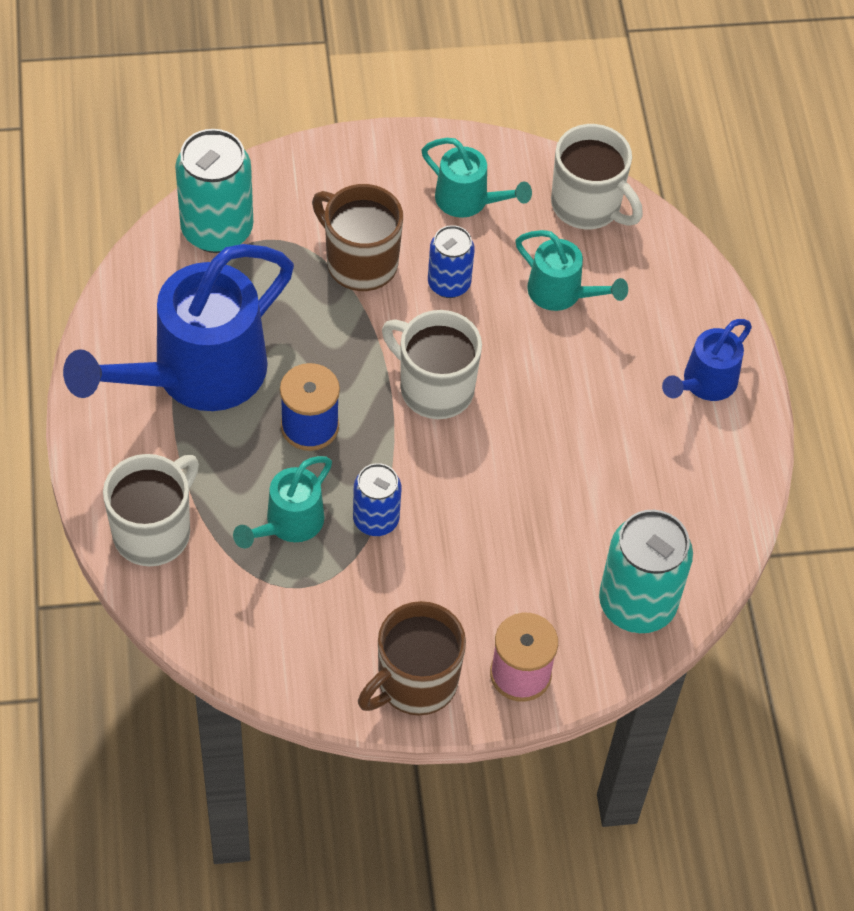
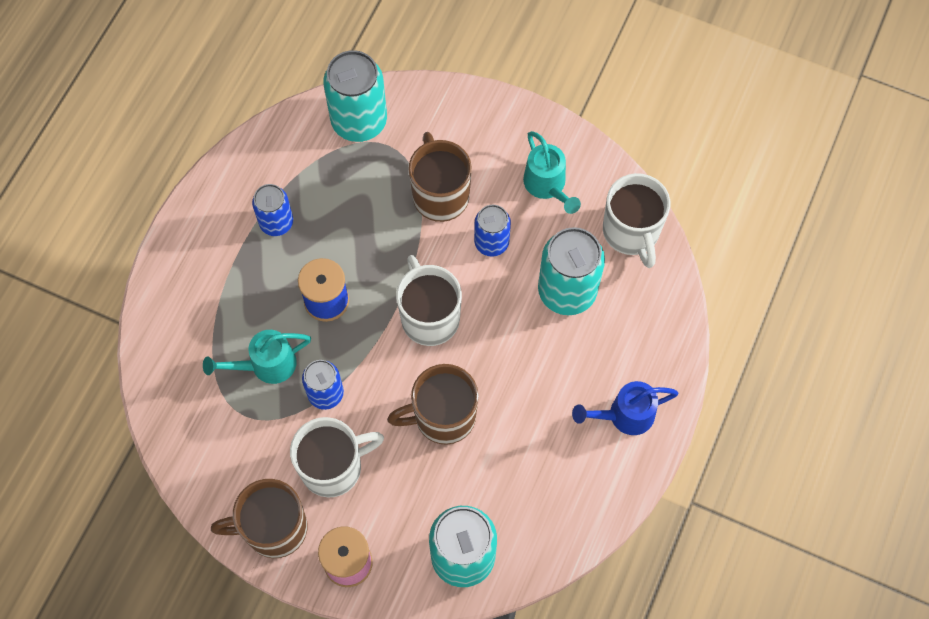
camera: 35 degrees right, 10 degrees up
blue watering can [63,244,294,411] -> blue can [252,184,293,236]
white mug [103,454,199,567] -> white mug moved to [290,417,384,497]
turquoise watering can [516,230,628,311] -> turquoise can [538,227,605,315]
none -> brown mug [387,364,479,445]

